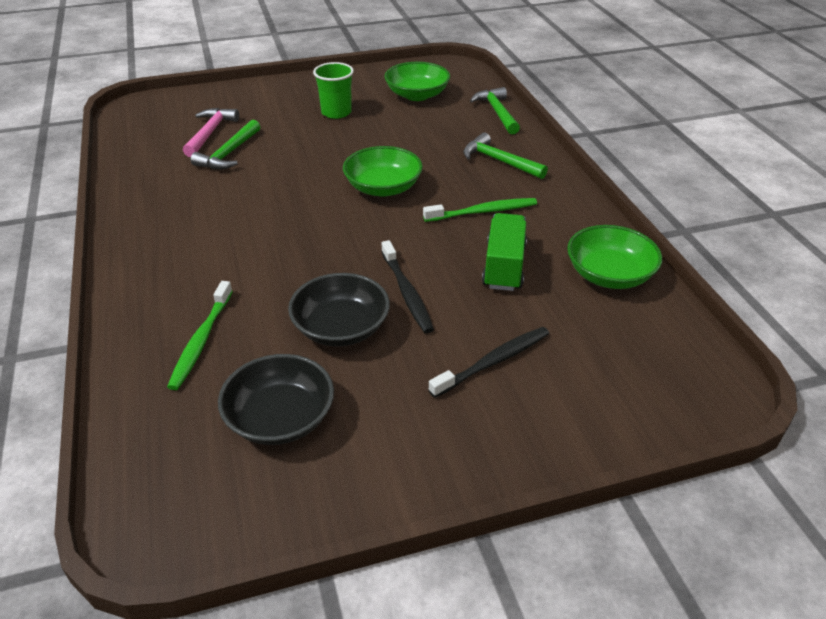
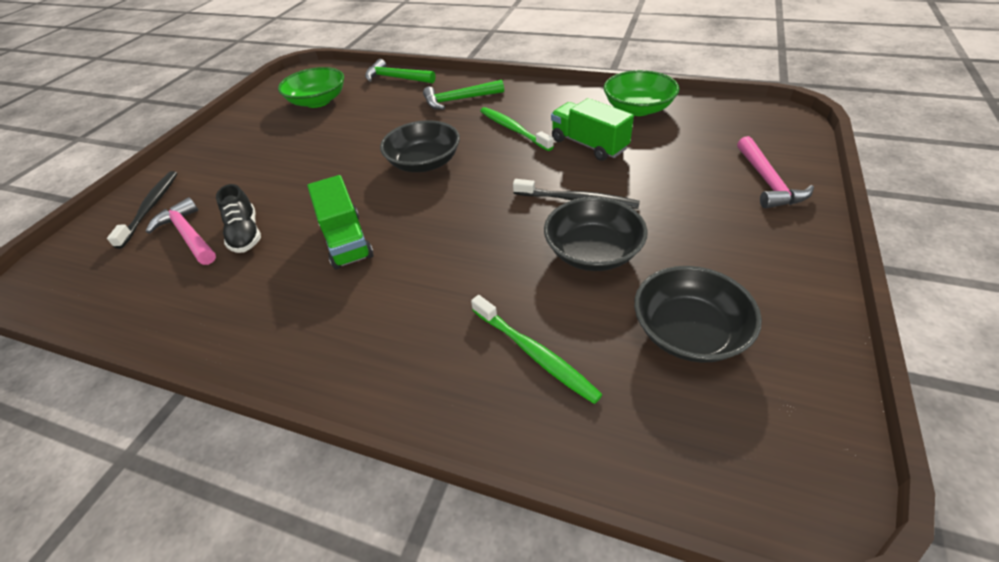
camera: 50 degrees left, 5 degrees up
green hammer [191,120,260,170] -> black shoe [216,184,261,253]
green cup [313,62,354,119] -> none
green bowl [343,146,423,197] -> black bowl [380,120,460,172]
green toothbrush [423,198,537,222] -> green toothbrush turned 60 degrees counterclockwise [480,107,554,151]
black toothbrush [429,327,549,398] -> black toothbrush moved to [107,171,177,249]
none -> green truck [307,175,374,269]
none -> pink hammer [737,136,814,208]

